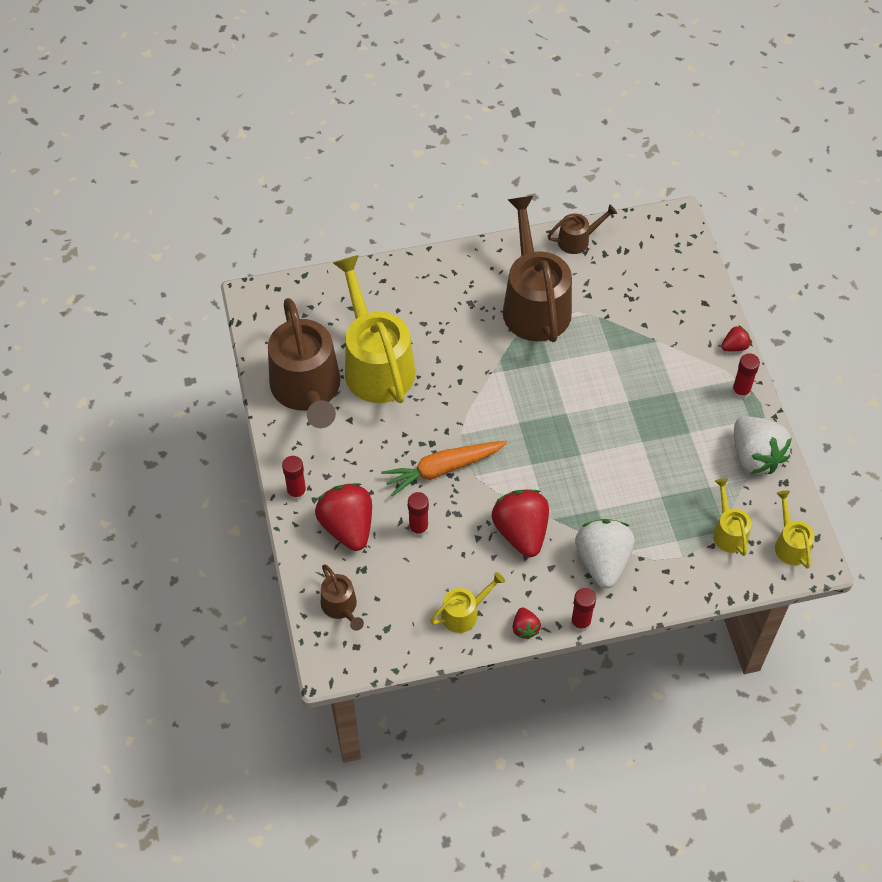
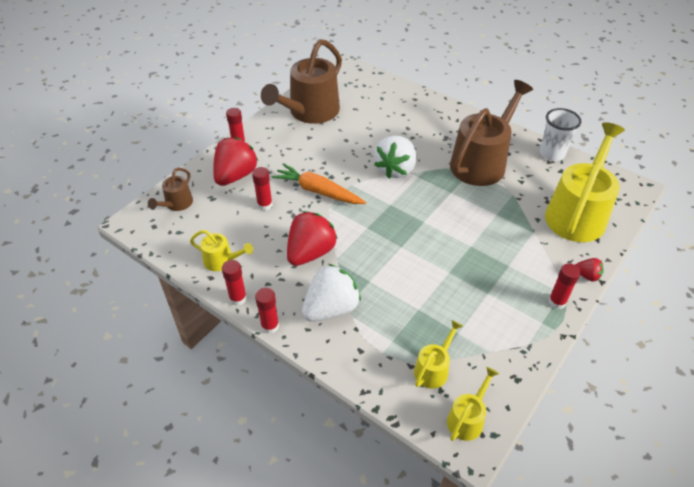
camera: 50 degrees right, 10 degrees down
yellow watering can [333,255,415,403] -> yellow watering can moved to [545,122,625,242]
red strawberry [513,608,541,639] -> red glue stick [222,260,247,305]
brown watering can [548,204,617,254] -> white cup [540,108,581,161]
white strawberry [734,416,792,474] -> white strawberry moved to [374,135,416,178]

